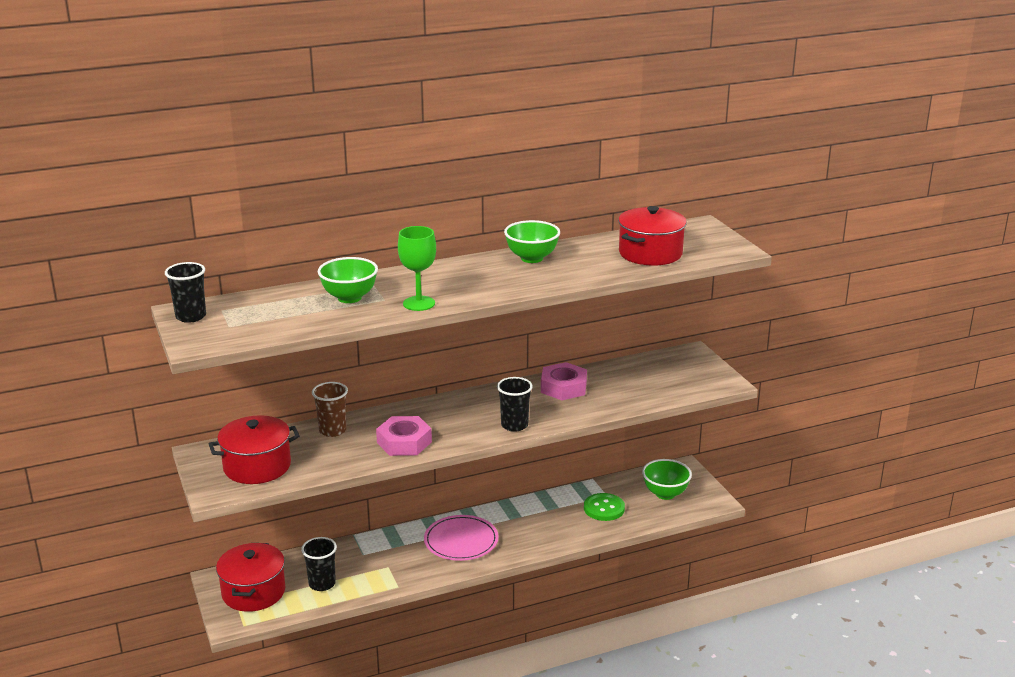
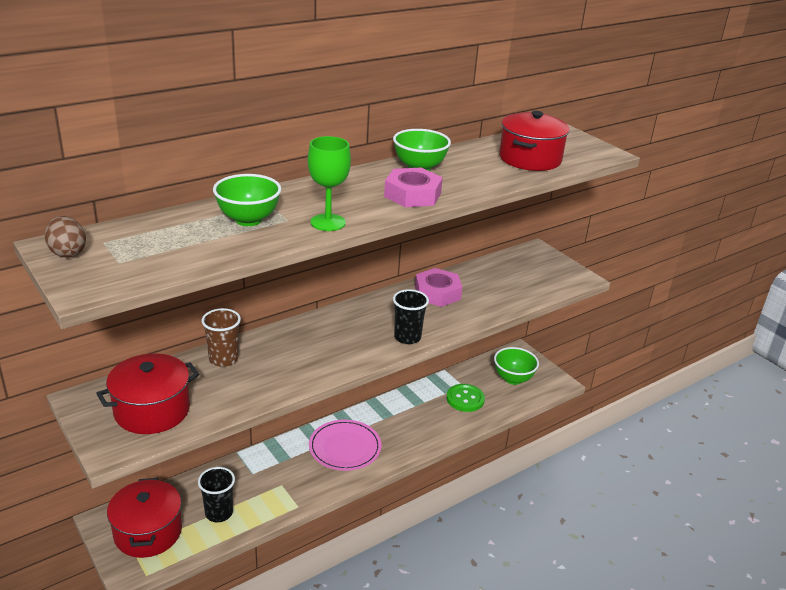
camera: 15 degrees left, 5 degrees up
black cup [165,262,206,323] -> brown egg [45,216,86,258]
pink nut [376,416,432,456] -> pink nut moved to [384,167,443,207]

